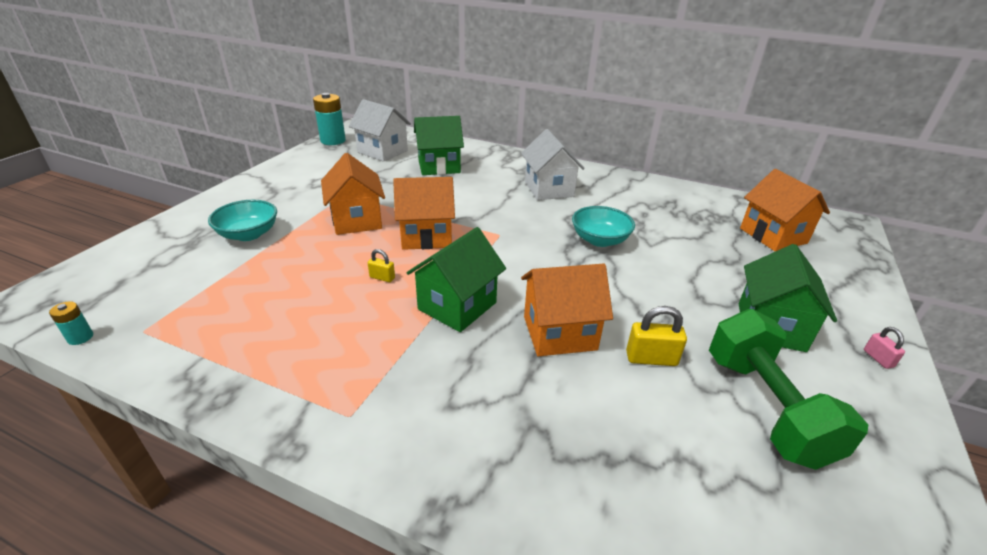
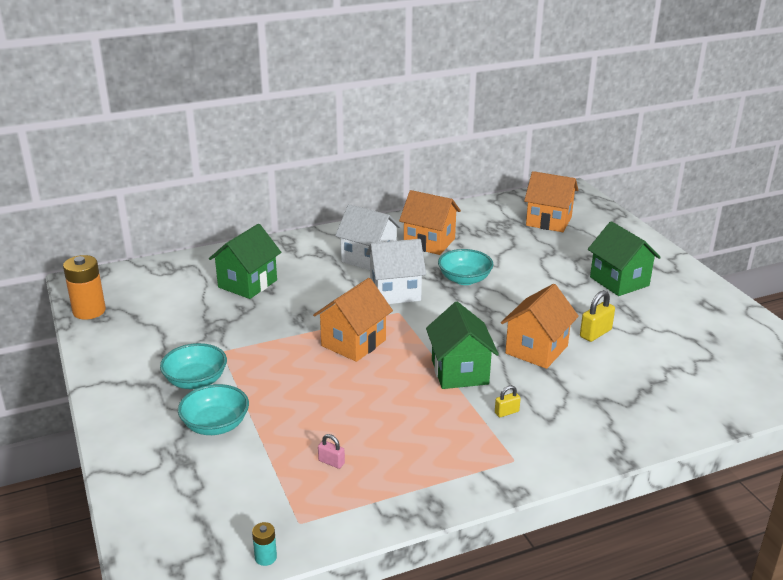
camera: 45 degrees left, 5 degrees down
turquoise battery [313,93,346,145] -> orange battery [63,255,106,320]
orange house [321,153,385,235] -> orange house moved to [399,190,461,255]
white house [349,99,411,162] -> white house moved to [366,239,426,304]
yellow padlock [368,249,395,282] -> yellow padlock moved to [495,385,521,417]
green dumbbell [709,309,868,470] -> none
pink padlock [864,327,905,369] -> pink padlock moved to [318,434,345,469]
none -> turquoise bowl [160,343,227,389]

